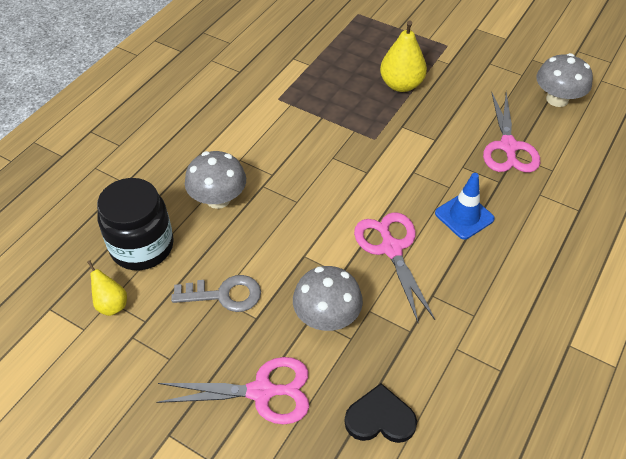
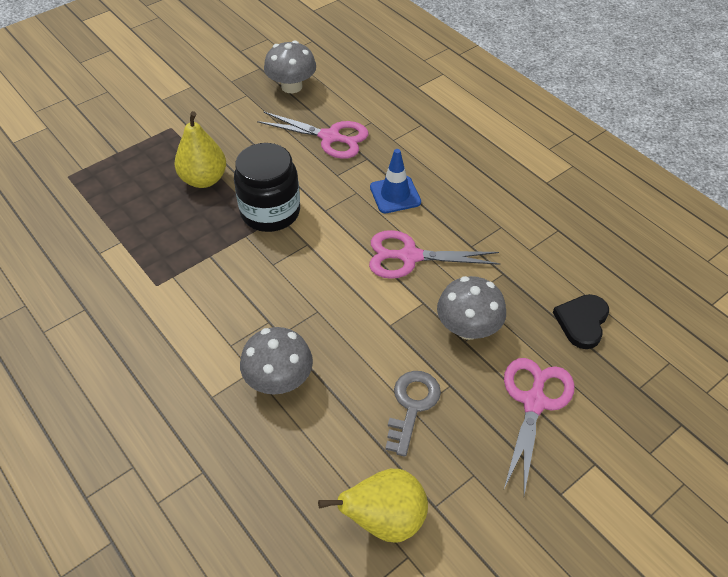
camera: 70 degrees left, 0 degrees up
yellow pear [87,260,127,316] -> yellow pear [318,469,428,543], size x1.74
black jar [97,178,174,270] -> black jar moved to [234,143,300,232]

